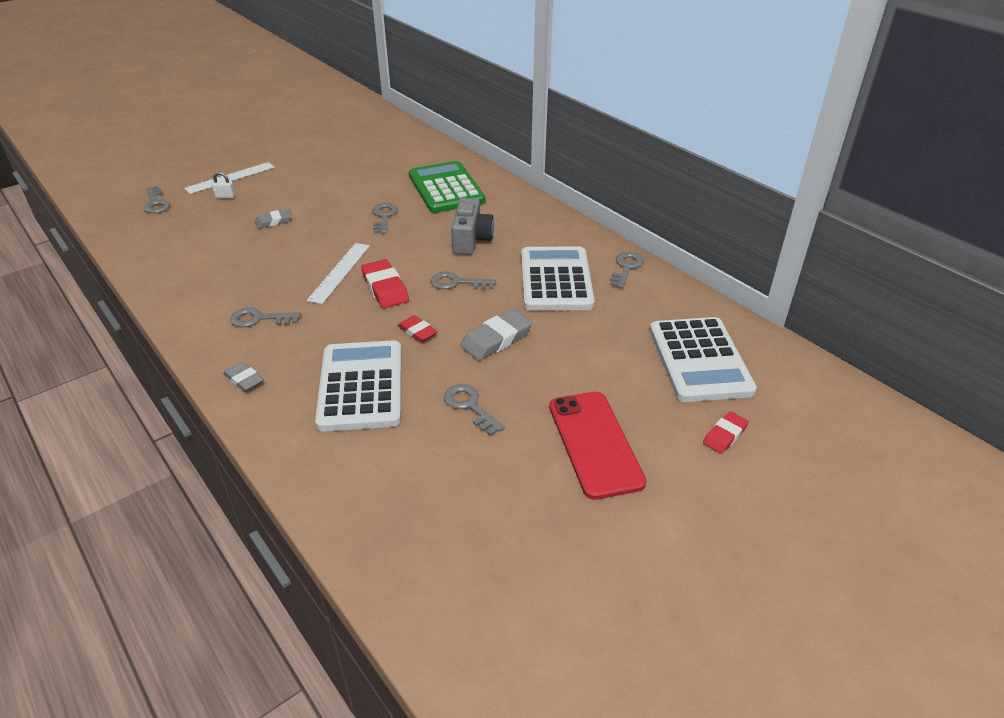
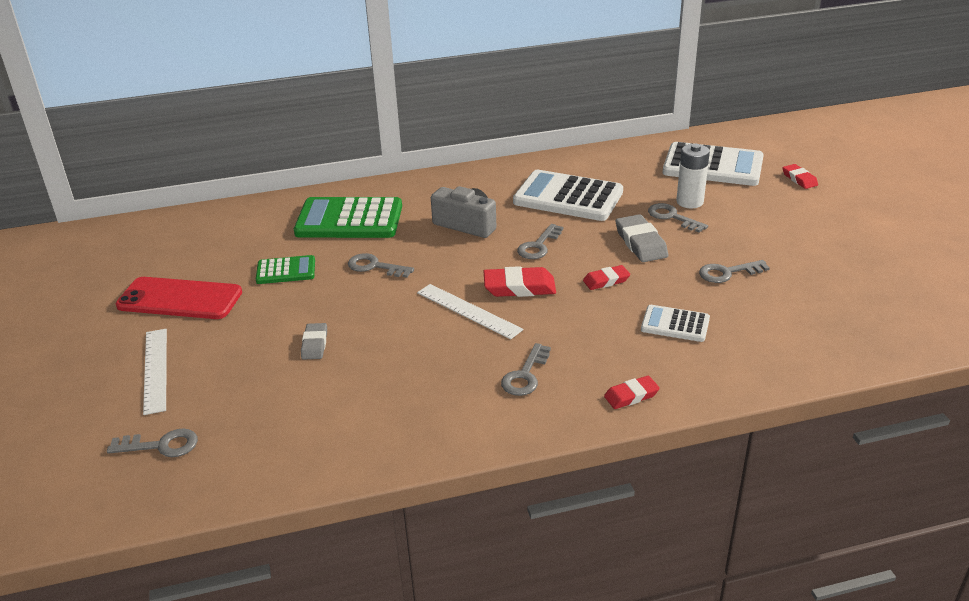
camera: 65 degrees left, 5 degrees down
white padlock [212,172,235,198] -> none
grey eraser [223,362,264,392] -> red eraser [604,376,660,409]
white calculator [315,340,401,432] -> white calculator [641,305,710,342], size x0.53
red phone [549,392,646,500] -> red phone moved to [116,277,242,319]
grey key [610,252,644,288] -> grey key moved to [648,203,708,233]
none -> green calculator [256,255,315,284]
none -> white battery [676,144,710,208]

